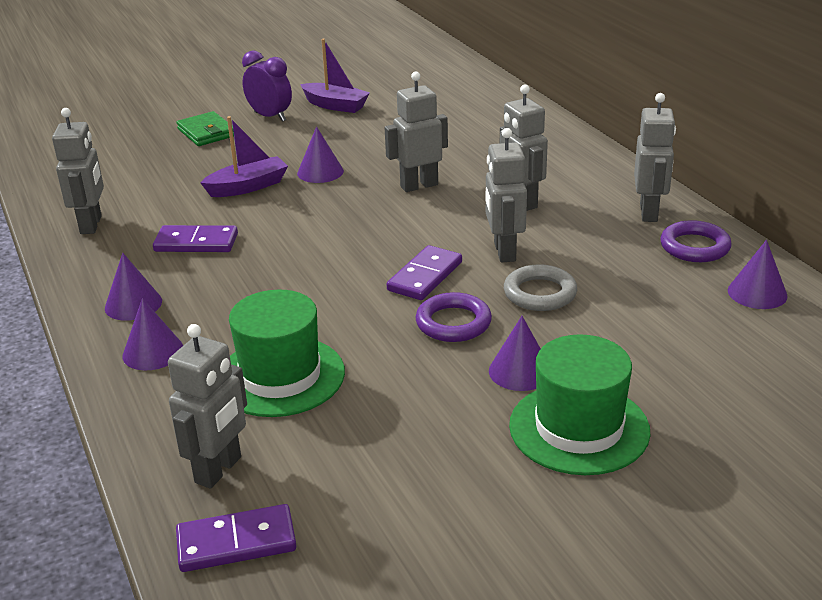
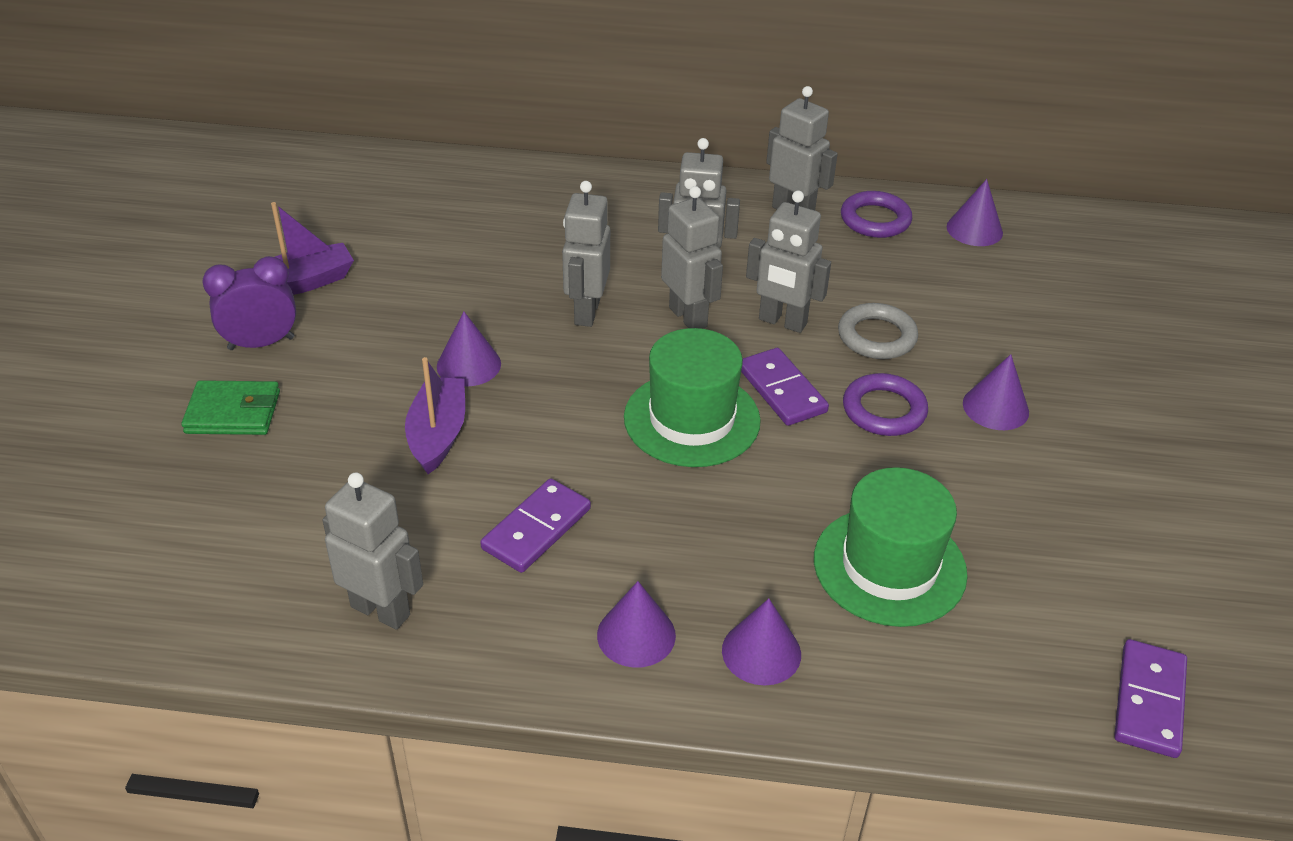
camera: 60 degrees left, 10 degrees up
grey robot [168,324,247,489] -> grey robot moved to [661,186,723,329]
green hat [509,334,650,475] -> green hat moved to [624,328,761,467]

